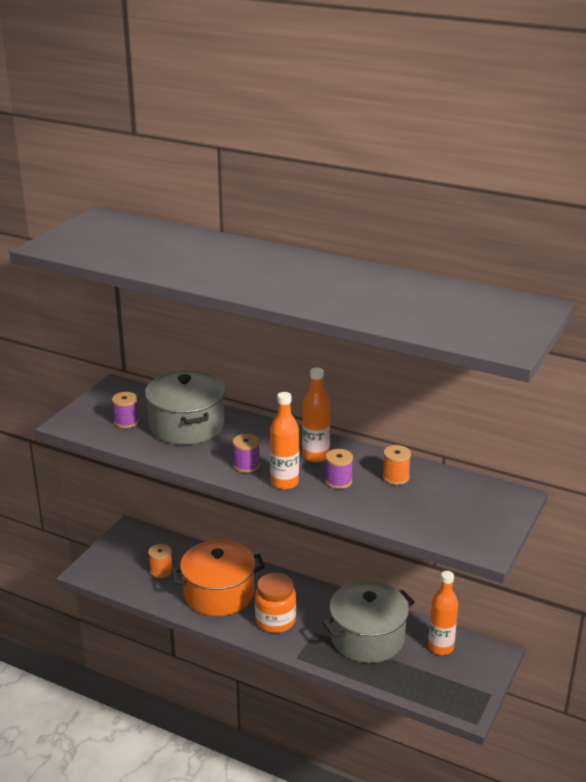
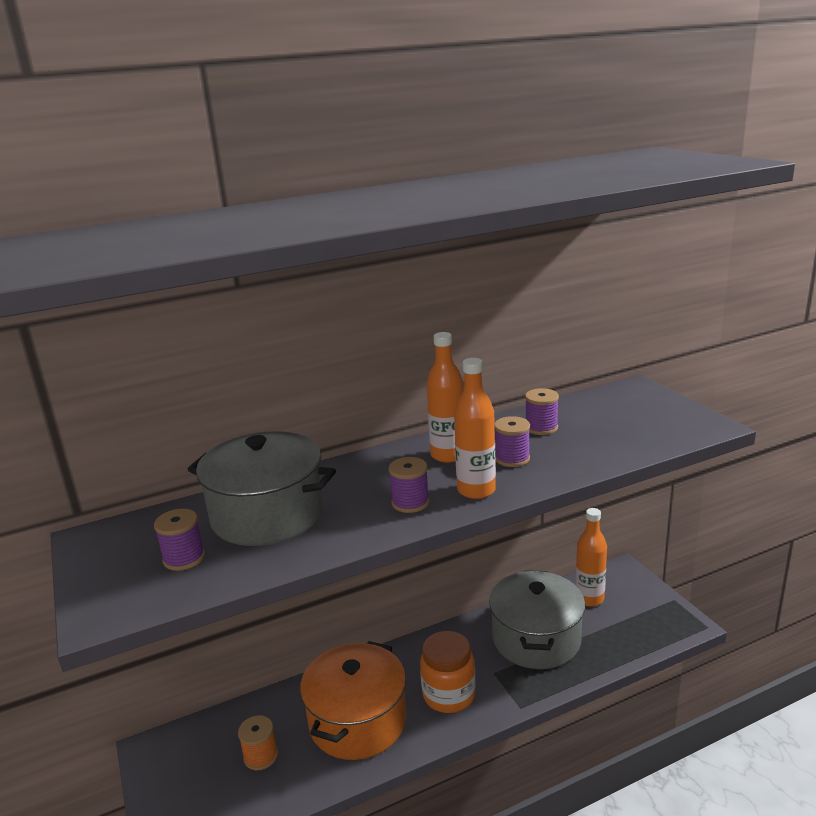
camera: 50 degrees left, 5 degrees down
orange spool [382,445,411,485] -> purple spool [525,388,559,435]

